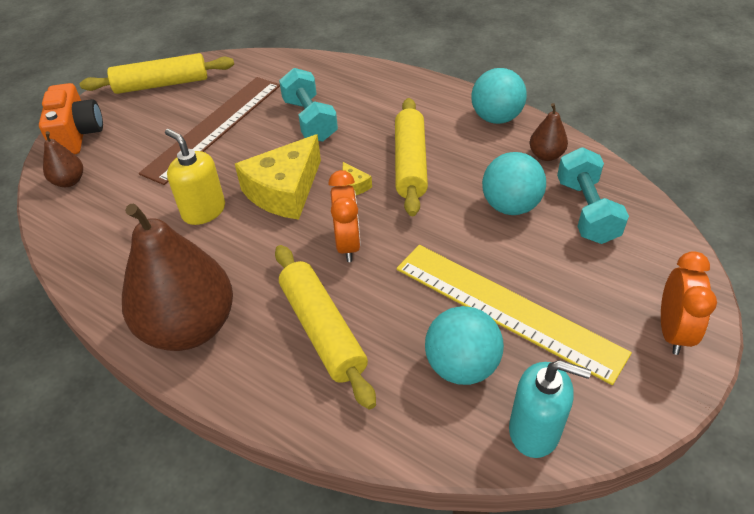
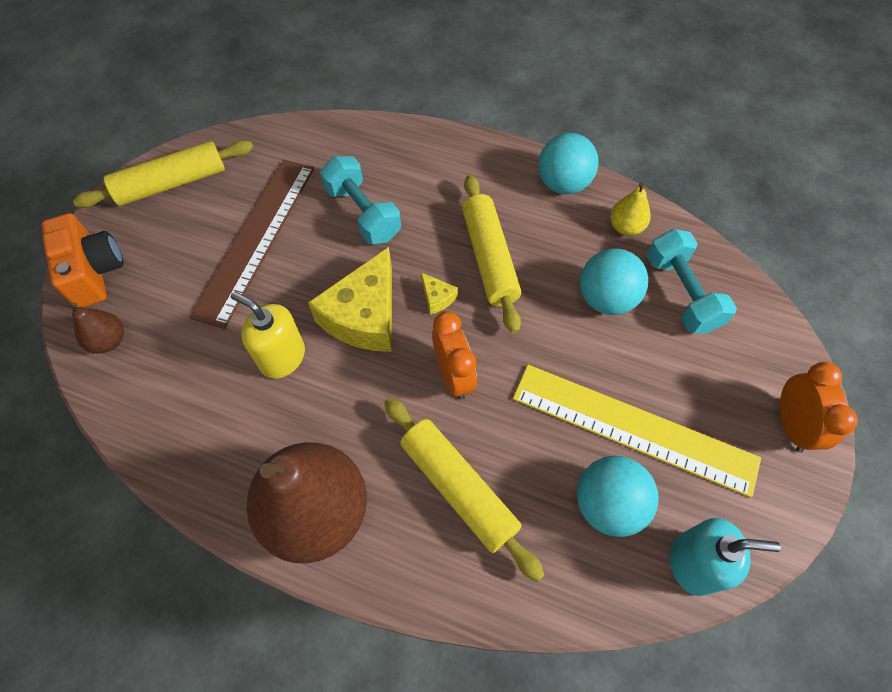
camera: 15 degrees left, 15 degrees up
brown pear [530,103,568,161] -> yellow pear [610,182,650,236]

